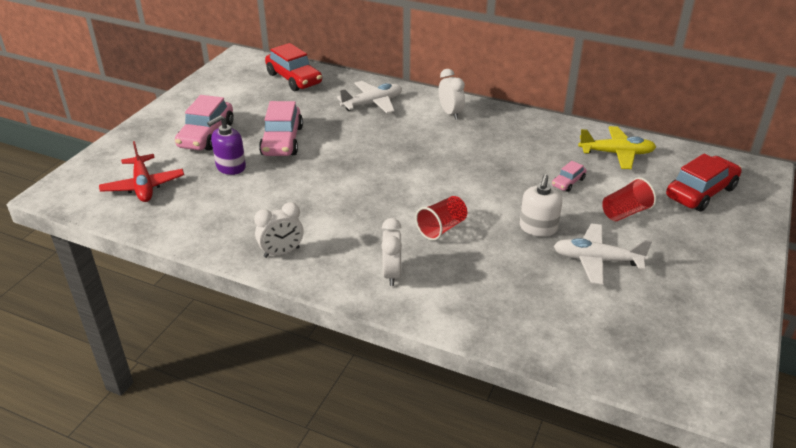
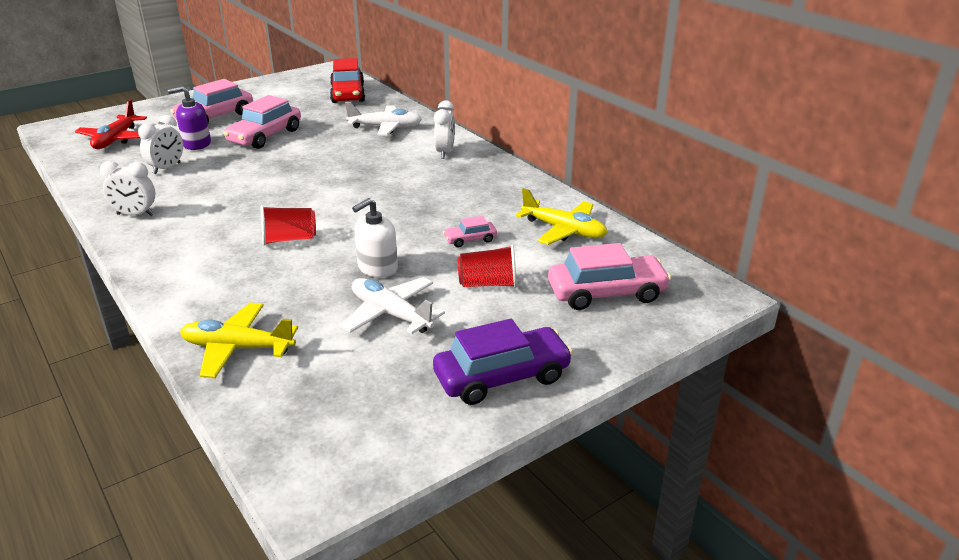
camera: 30 degrees right, 5 degrees down
white clock [381,218,402,286] -> white clock moved to [138,115,183,174]
red car [666,153,742,212] -> pink car [548,243,671,310]
none -> yellow plane [180,303,298,378]
none -> purple car [433,319,573,405]

